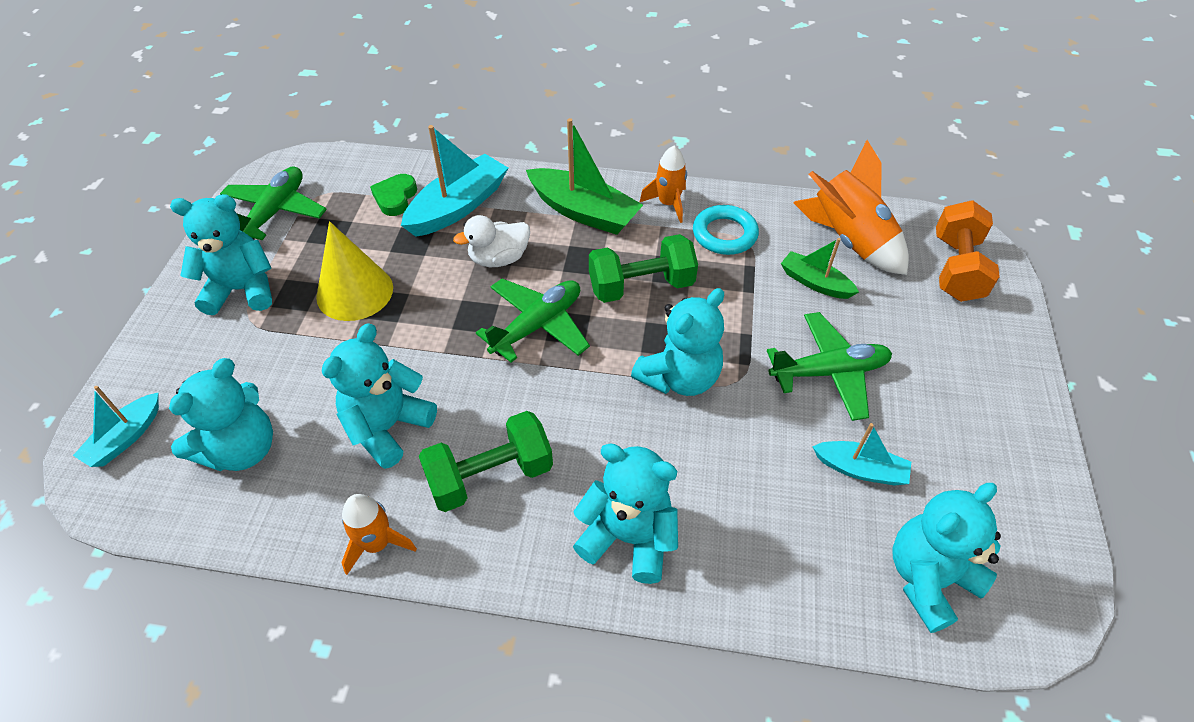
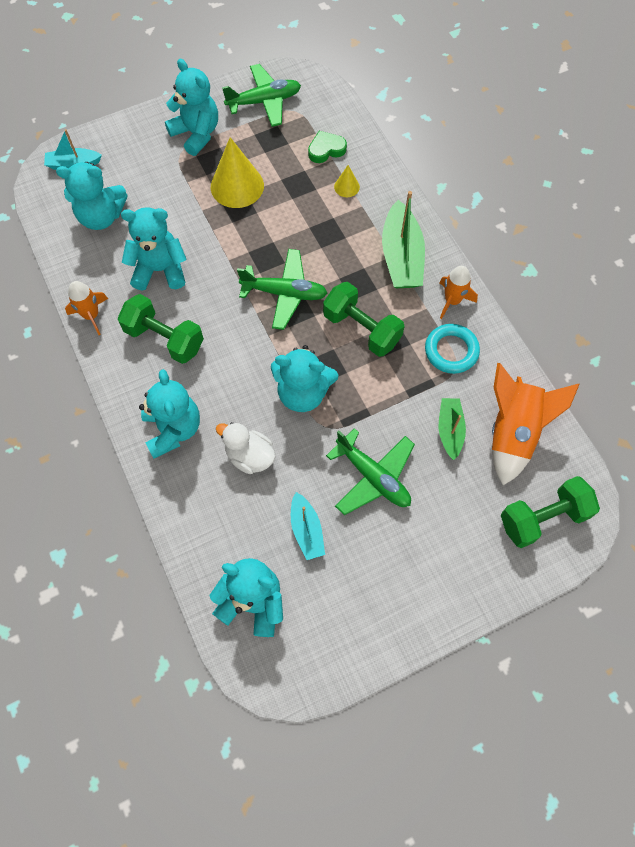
camera: 55 degrees right, 15 degrees up
turquoise boat [401,125,508,237] -> yellow cone [334,165,360,197]
white duck [453,215,530,267] -> white duck moved to [216,422,276,474]
orange dumbbell [936,200,1000,302] -> green dumbbell [501,476,600,548]

